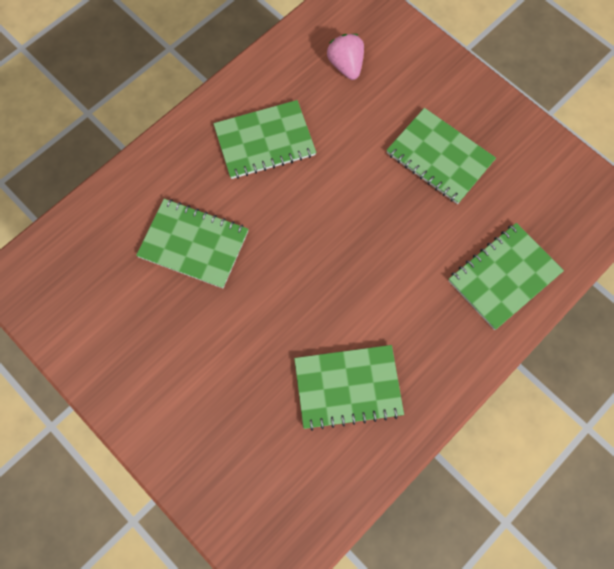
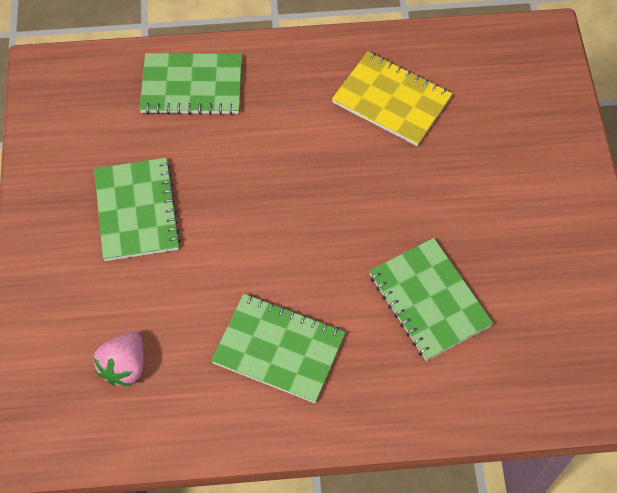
camera: 140 degrees left, 10 degrees down
green notebook [294,345,404,431] -> yellow notebook [332,52,452,146]

